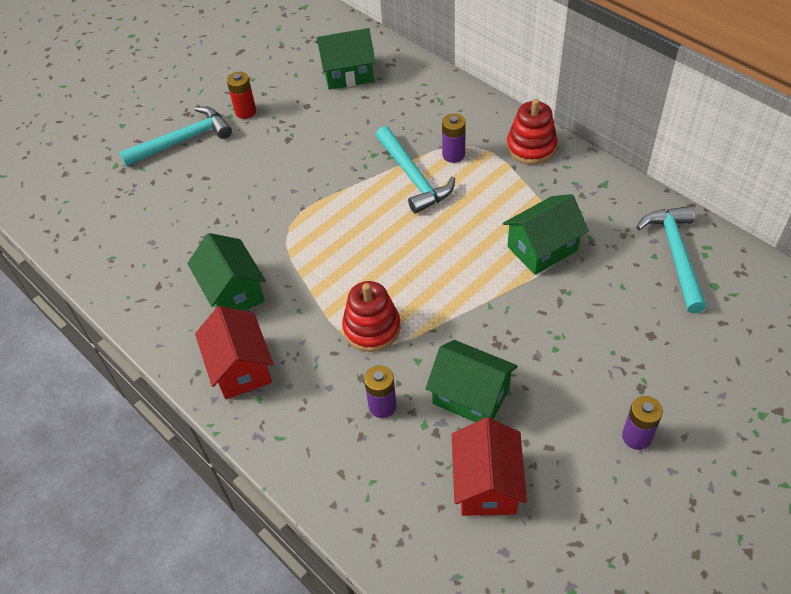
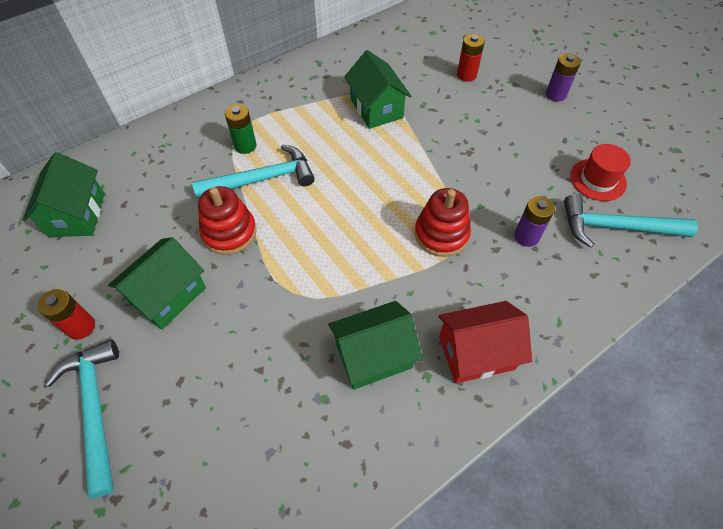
camera: 85 degrees left, 5 degrees up
green house [426,340,518,422] -> green house moved to [108,237,206,329]
purple battery [442,113,466,163] -> green battery [225,104,257,154]
red house [452,417,527,516] -> red hat [570,144,631,201]
red stacking toy [507,99,558,165] -> red stacking toy moved to [198,186,257,255]
turquoise hammer [636,206,707,313] -> turquoise hammer moved to [564,194,698,248]
none -> red battery [457,34,485,82]

